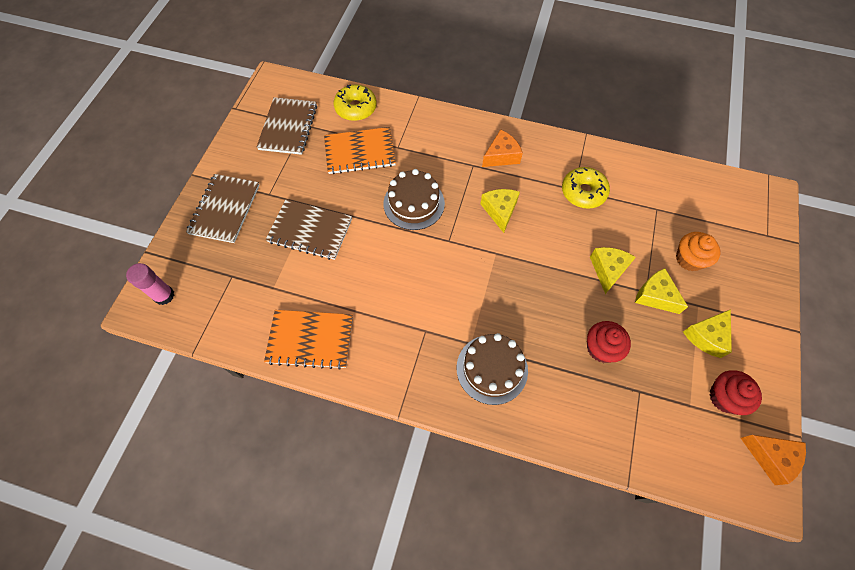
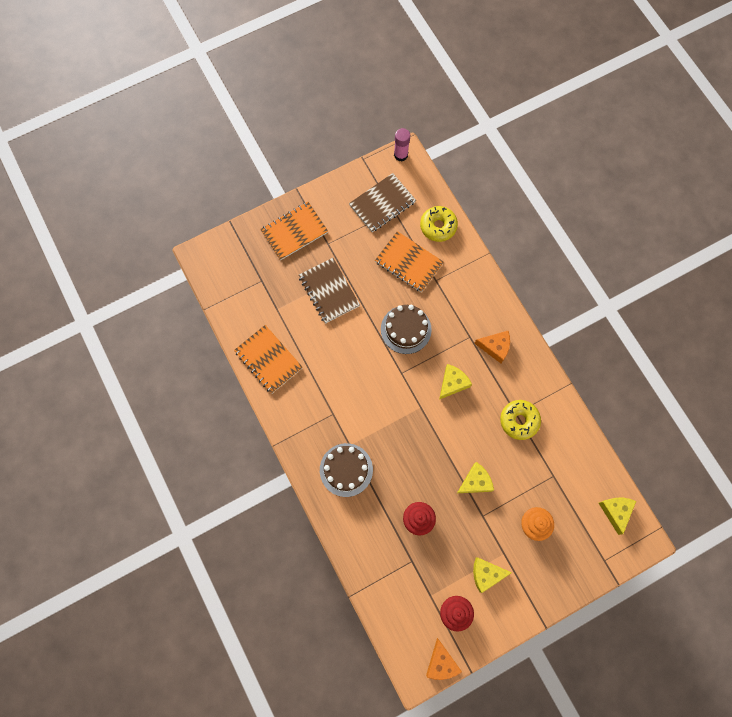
camera: 45 degrees right, 10 degrees up
pink glue stick [126,263,174,305] -> pink glue stick moved to [394,128,410,162]
brown notebook [186,174,260,243] -> orange notebook [260,202,328,260]
yellow cheese [635,268,688,314] -> yellow cheese moved to [599,498,636,535]

